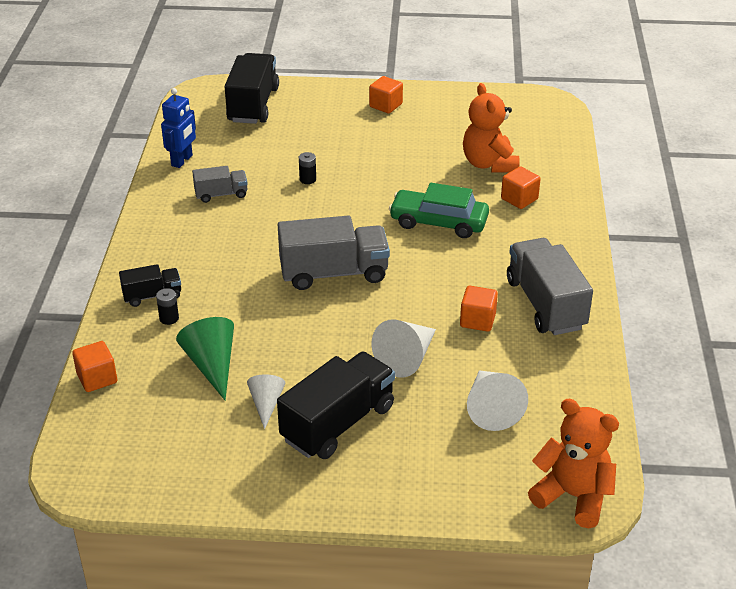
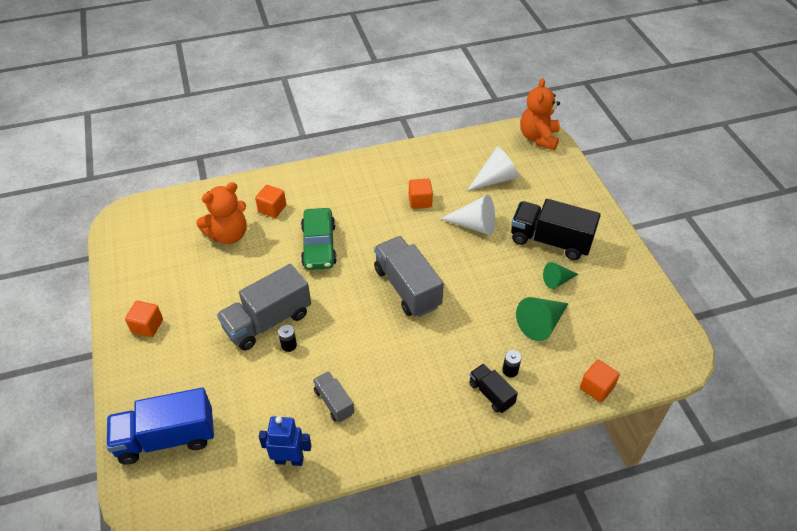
camera: 110 degrees left, 10 degrees up
black truck [224,53,279,124] -> blue truck [106,388,214,465]
white cone [247,374,285,429] -> green cone [543,262,578,289]
grey truck [507,238,593,335] -> grey truck moved to [217,264,311,351]

